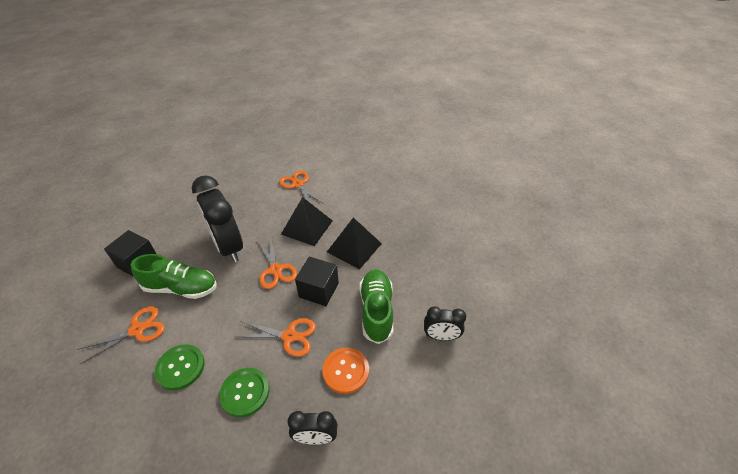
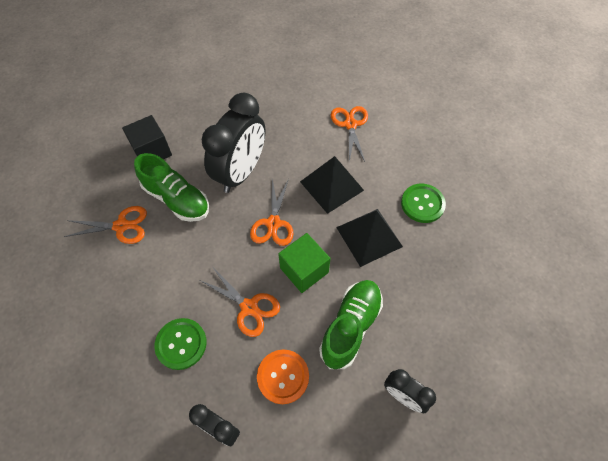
camera: 30 degrees right, 15 degrees up
green button [154,344,205,390] -> green button moved to [401,184,446,223]
black clock [192,175,243,263] -> black clock turned 150 degrees counterclockwise [202,93,265,193]
black cube [295,257,339,306] -> green cube [278,233,331,293]

